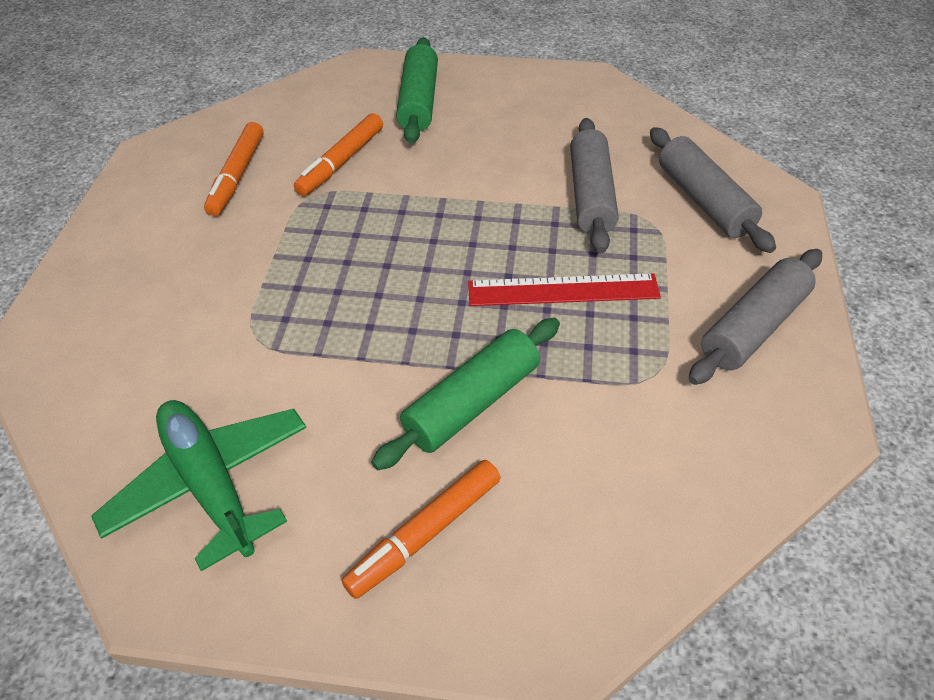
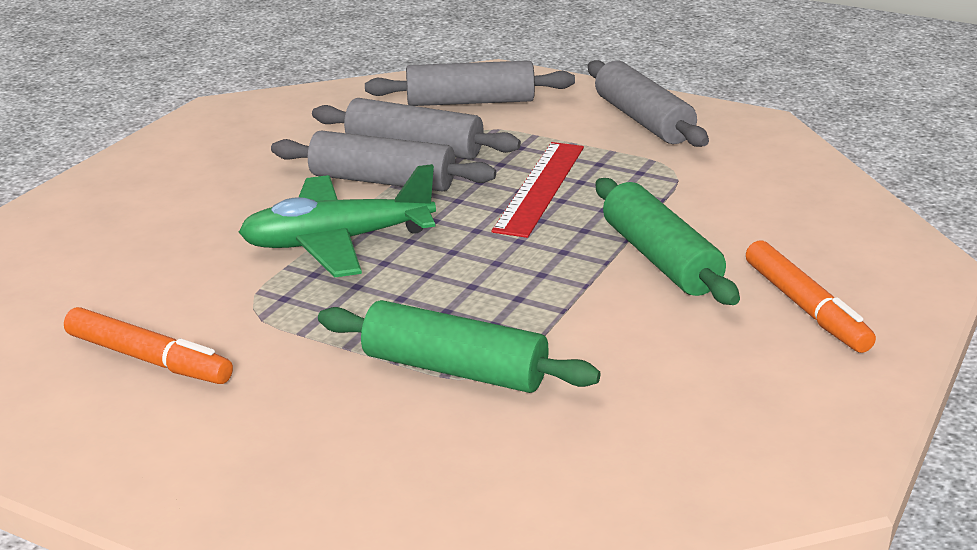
camera: 70 degrees left, 20 degrees down
green plane [91,400,307,571] -> green plane moved to [238,164,436,278]
orange marker [294,113,383,196] -> none
green rolling pin [396,37,438,144] -> green rolling pin moved to [318,300,601,393]
none -> grey rolling pin [271,131,496,192]

